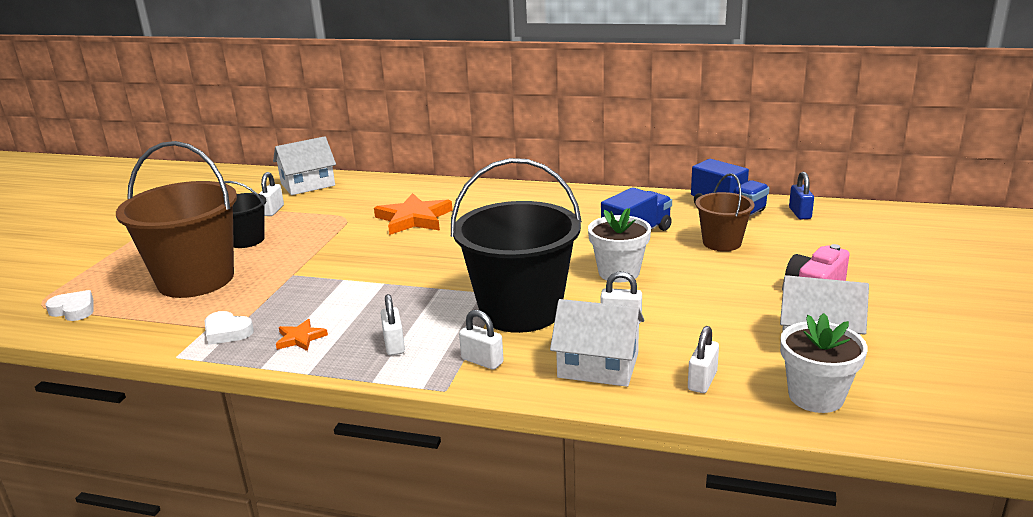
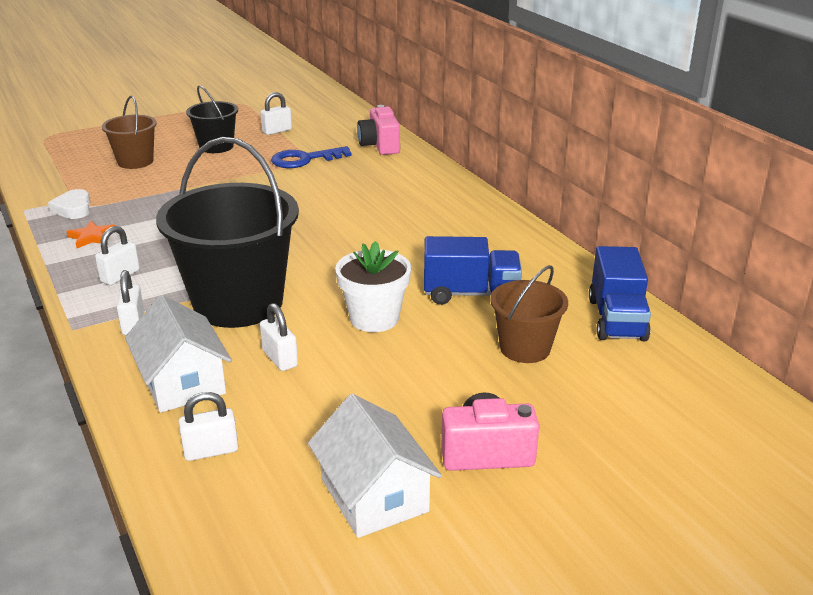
camera: 45 degrees right, 5 degrees up
white heart [45,290,93,321] -> none
brown bucket [116,141,237,298] -> brown bucket [102,96,157,169], size x0.52
white house [273,136,336,195] -> none
orange star [374,193,453,235] -> none
white flower pot [780,313,868,413] -> none
blue padlock [789,172,814,219] -> none
none -> blue key [271,146,352,168]
none -> pink camera [357,105,400,155]

